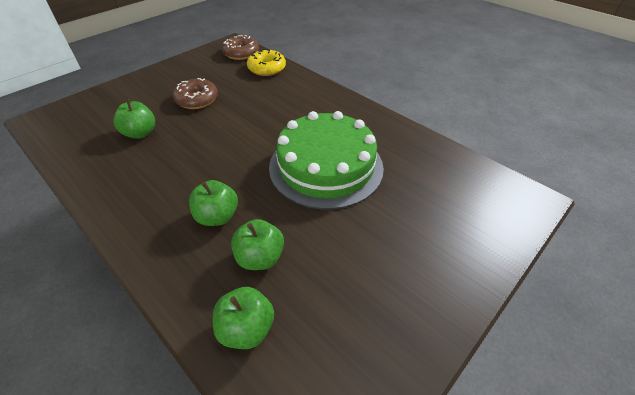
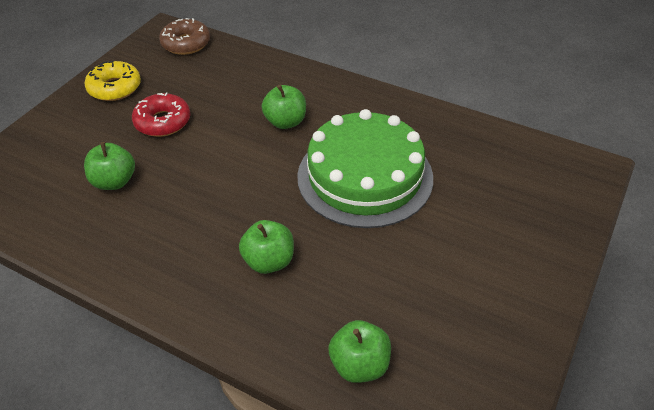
camera: 15 degrees left, 0 degrees up
brown donut [173,78,218,109] -> red donut [132,92,191,137]
green apple [231,219,284,270] -> green apple moved to [262,85,306,129]
yellow donut [247,49,286,76] -> yellow donut moved to [85,61,141,101]

